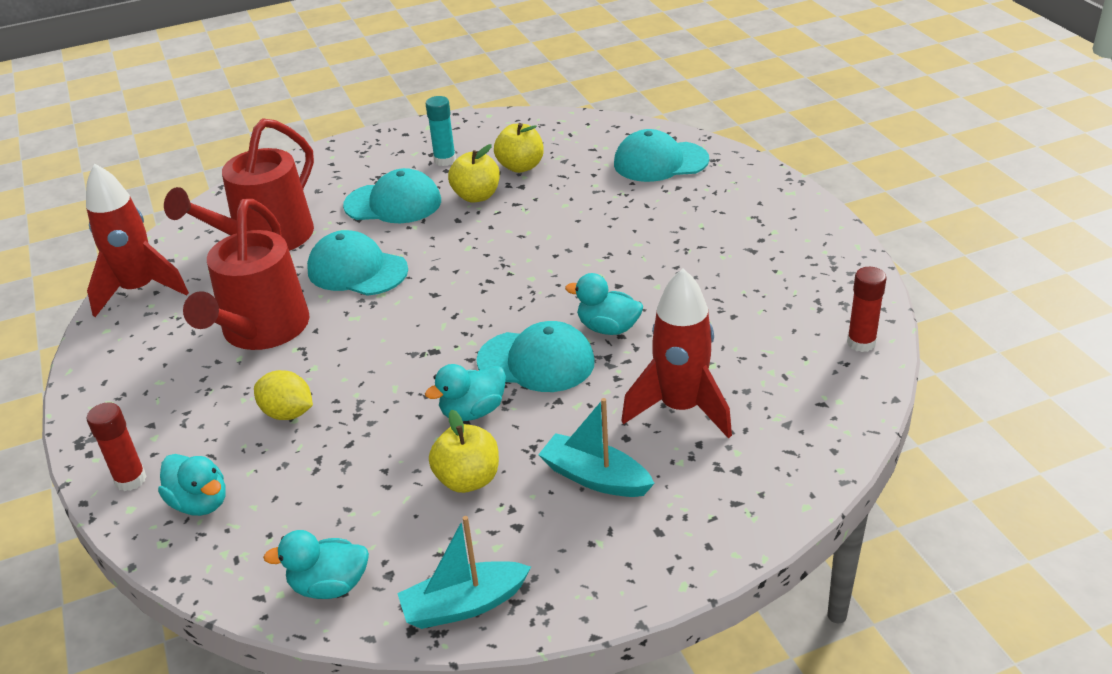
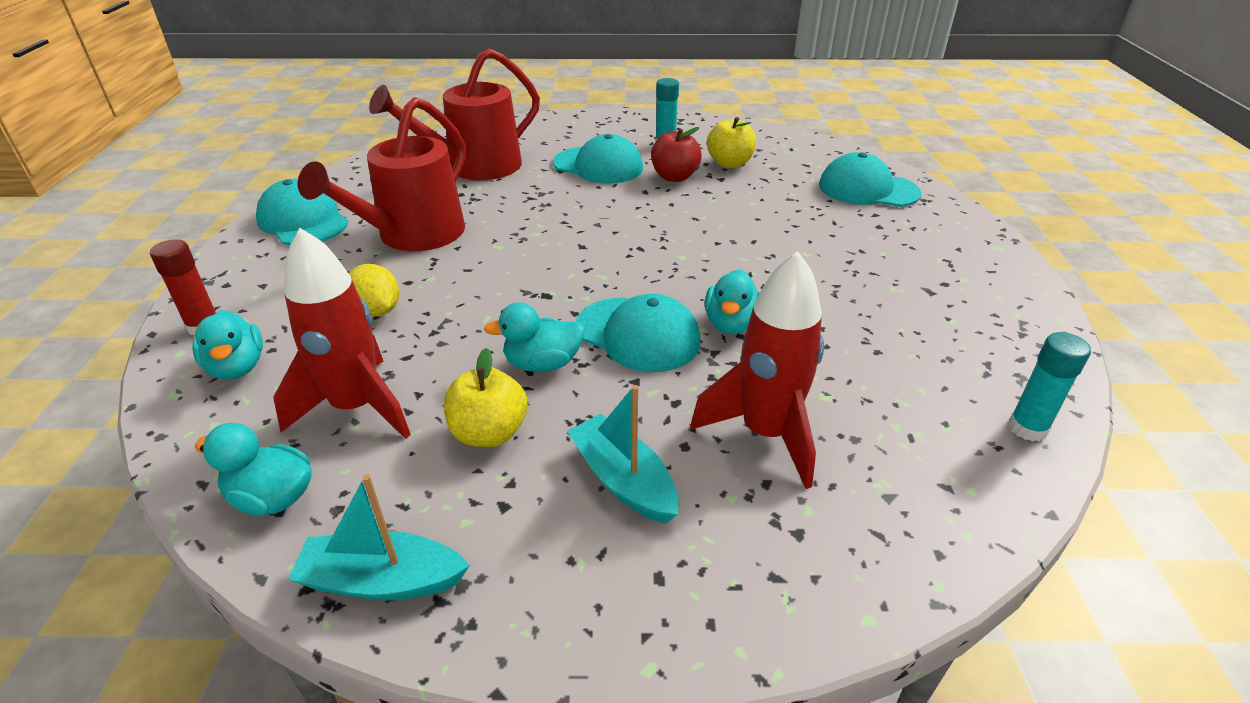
camera: 20 degrees right, 0 degrees up
red rocket [86,164,189,317] -> red rocket moved to [273,228,411,439]
turquoise cap [307,230,408,296] -> turquoise cap moved to [256,178,349,245]
yellow apple [448,144,500,203] -> red apple [651,127,702,182]
turquoise duck [565,273,643,335] -> turquoise duck turned 120 degrees counterclockwise [705,269,761,334]
red glue stick [847,267,887,352] -> turquoise glue stick [1008,332,1091,441]

